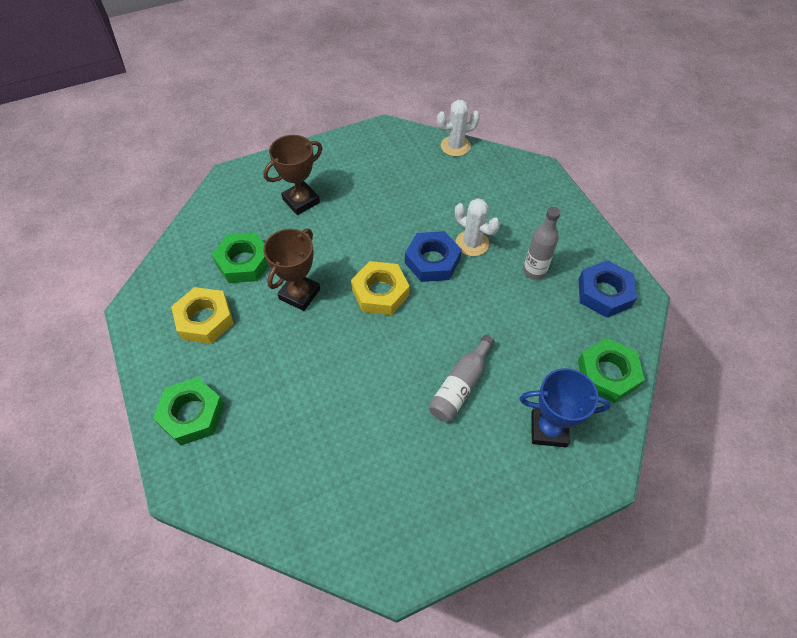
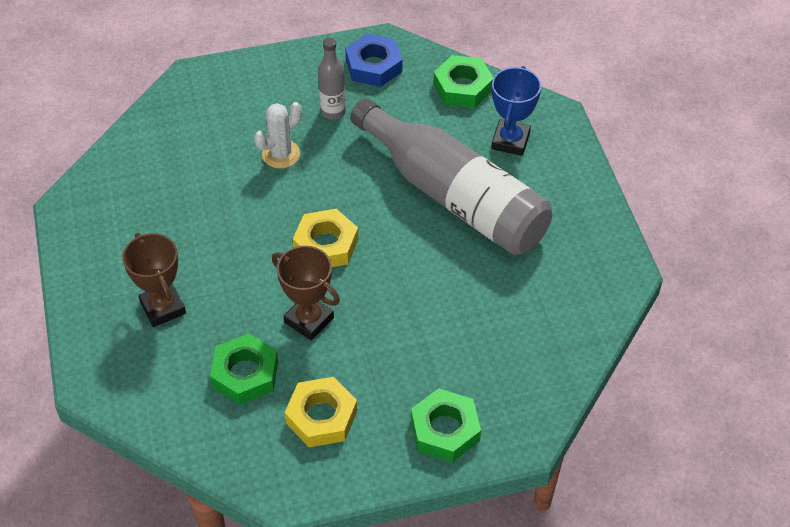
camera: 80 degrees left, 5 degrees down
blue nut [405,231,462,282] -> none
grey bottle [428,335,495,422] -> grey bottle [350,98,552,255], size x2.31
white cactus [437,100,480,157] -> none

